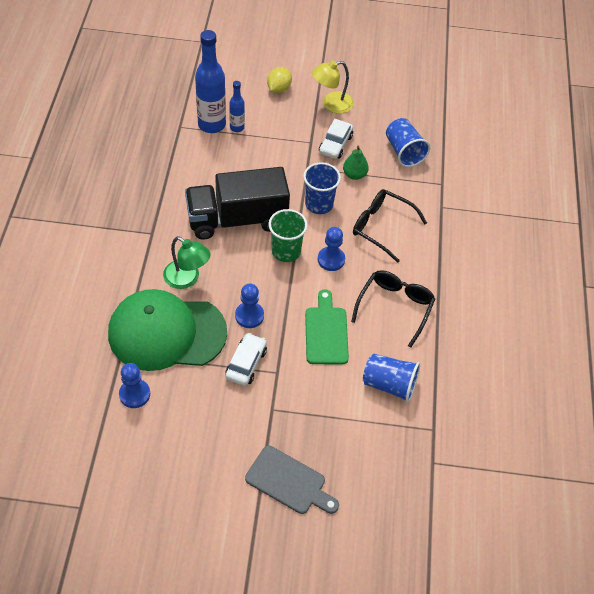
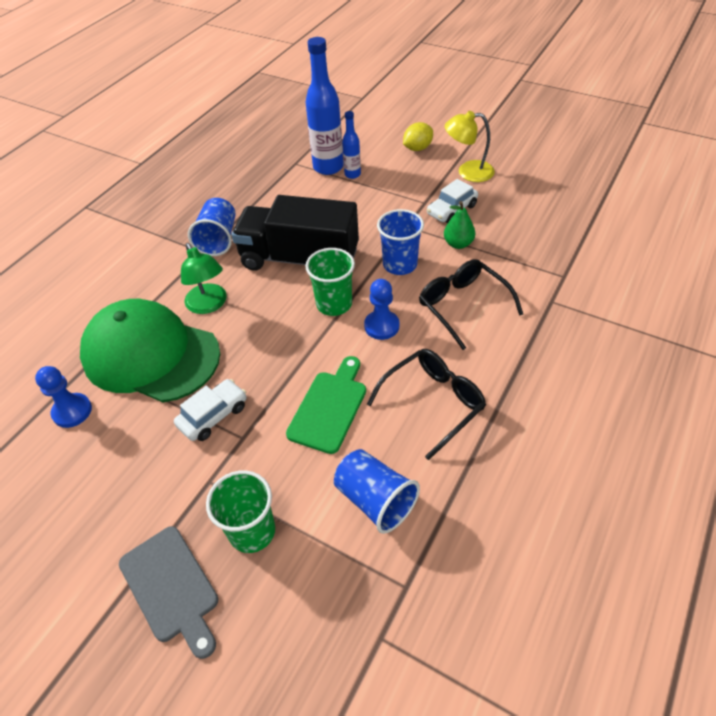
camera: 30 degrees right, 5 degrees down
blue pawn [235,284,264,328] -> none
blue cup [386,118,430,167] -> blue cup moved to [188,198,235,256]
none -> green cup [206,470,275,553]

